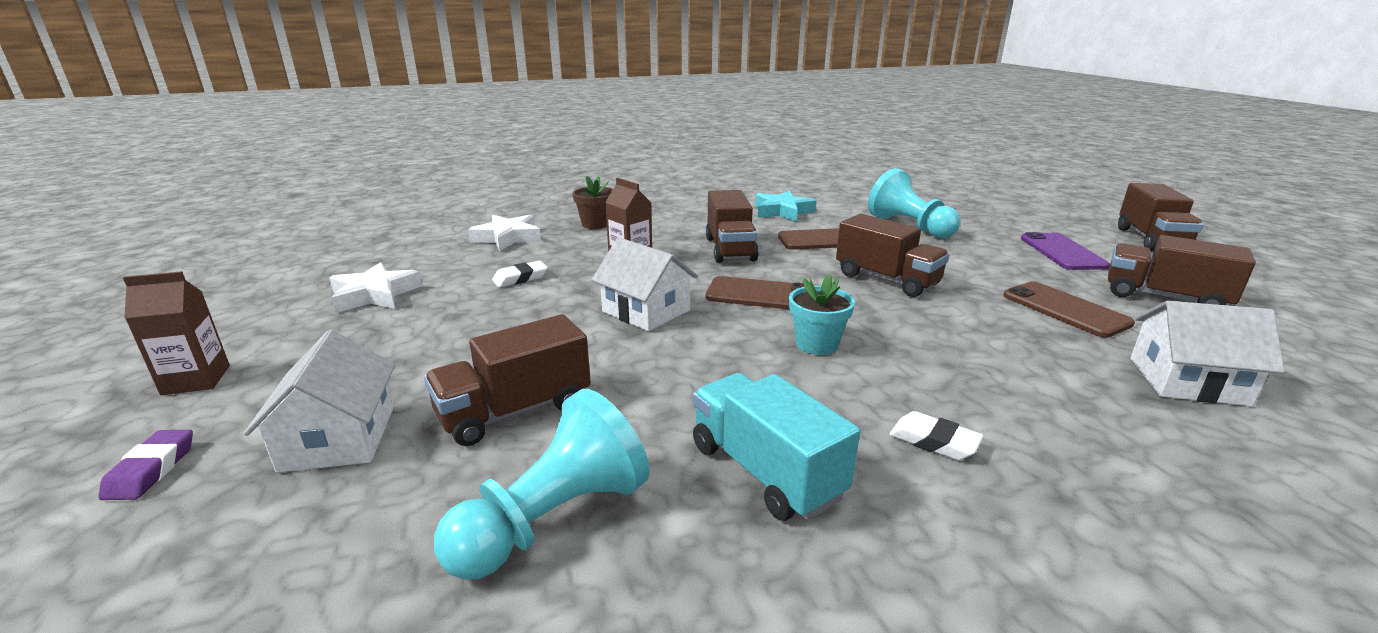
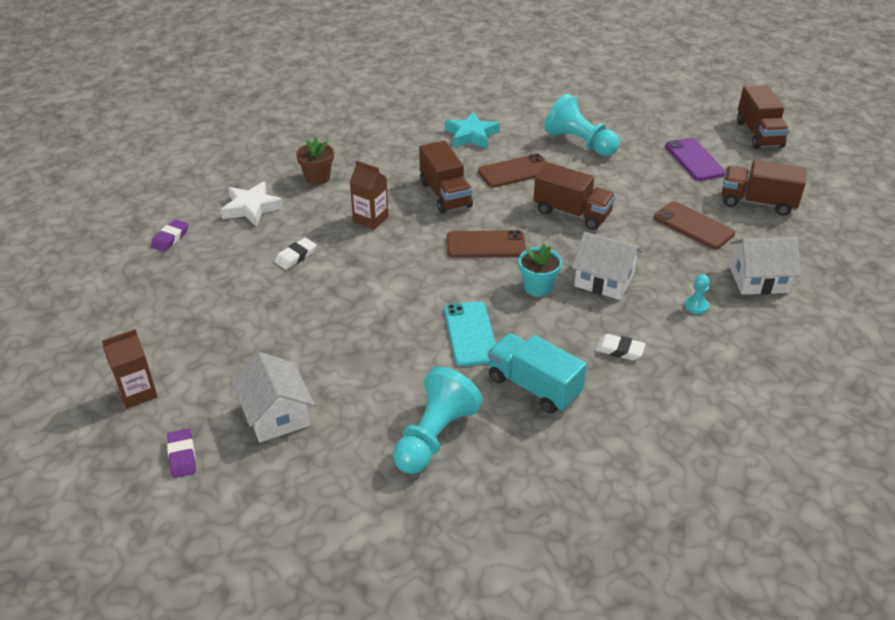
camera: 15 degrees left, 15 degrees up
white star [330,262,422,313] -> none
brown truck [424,314,591,446] -> none
white house [592,237,698,331] -> white house moved to [572,232,642,300]
none -> purple eraser [151,219,188,252]
none -> turquoise phone [444,301,496,366]
none -> turquoise pawn [684,274,710,314]

